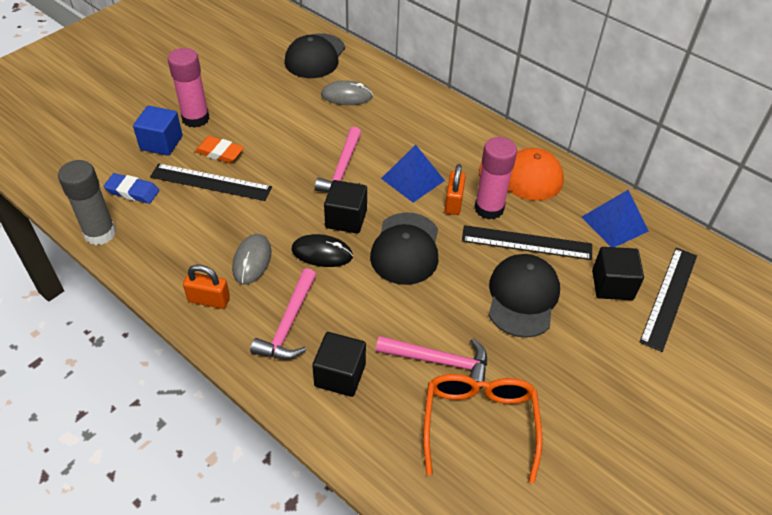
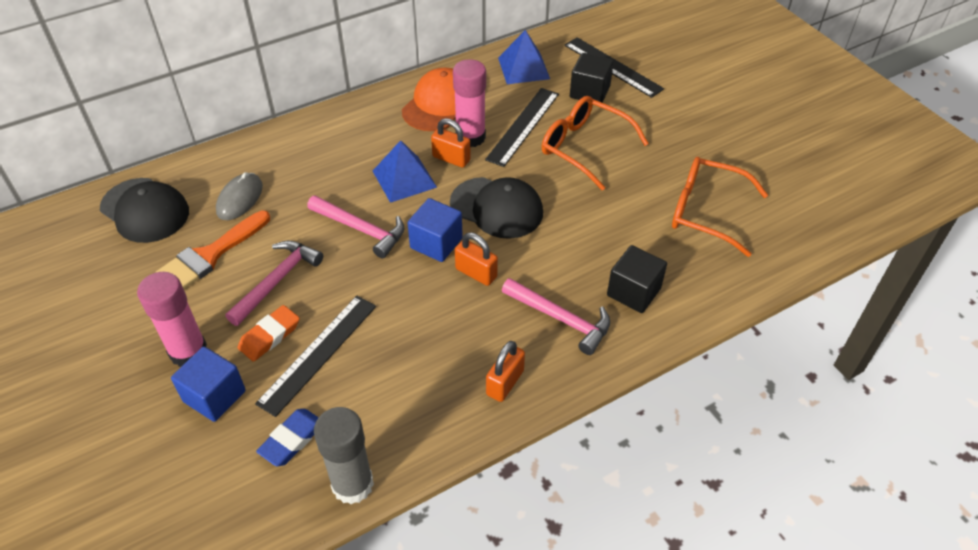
camera: 70 degrees left, 0 degrees up
grey mouse [232,234,271,285] -> none
black mouse [291,234,353,267] -> orange padlock [455,233,498,286]
black cube [324,180,367,234] -> blue cube [408,198,463,262]
pink hammer [376,336,487,389] -> pink hammer moved to [225,241,323,326]
black cap [489,254,560,338] -> orange glasses [542,96,649,191]
none -> orange brush [155,211,270,289]

